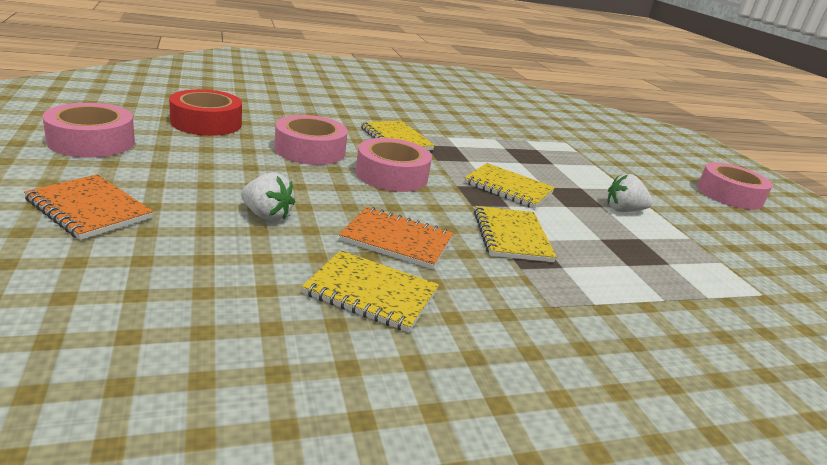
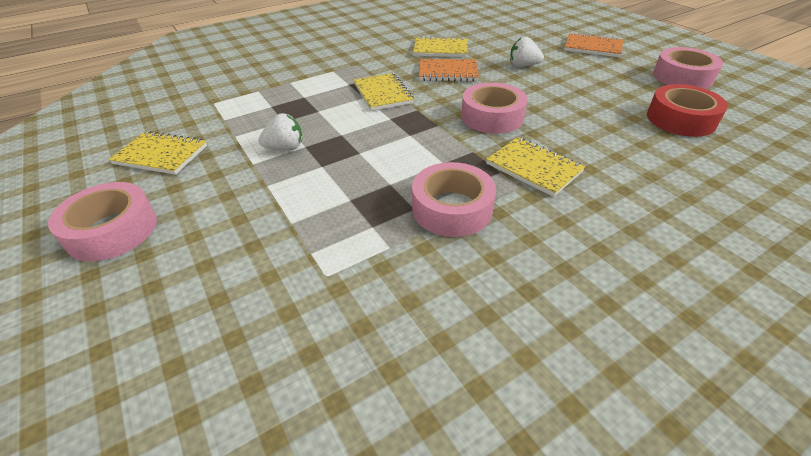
camera: 170 degrees right, 15 degrees up
pink tape [275,115,348,165] -> pink tape moved to [412,162,496,237]
yellow notebook [464,163,555,209] -> yellow notebook moved to [109,131,207,175]

